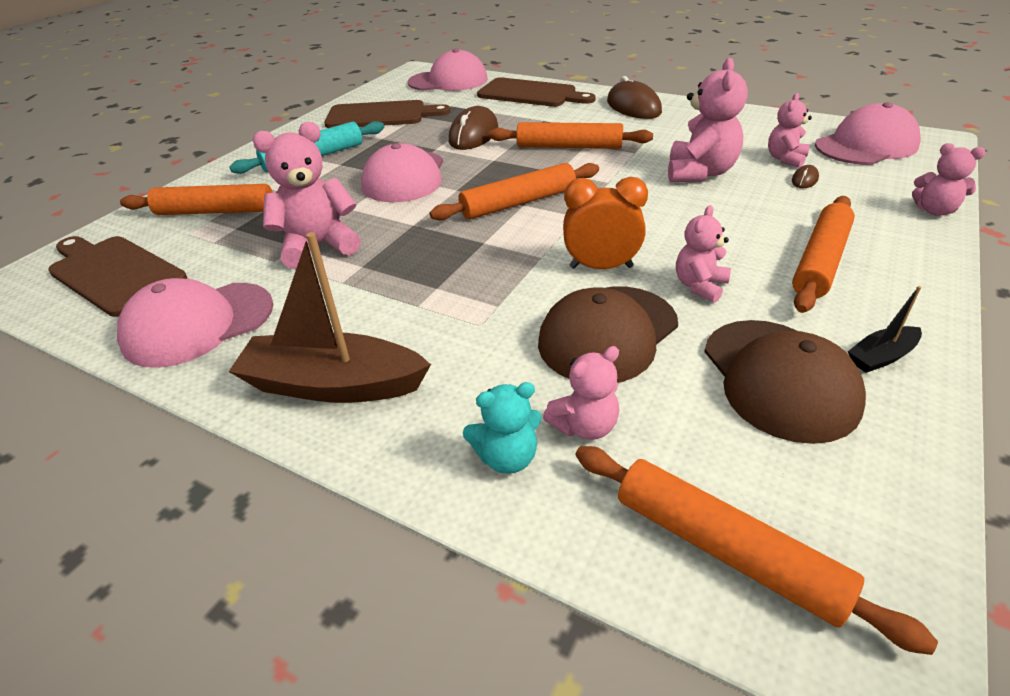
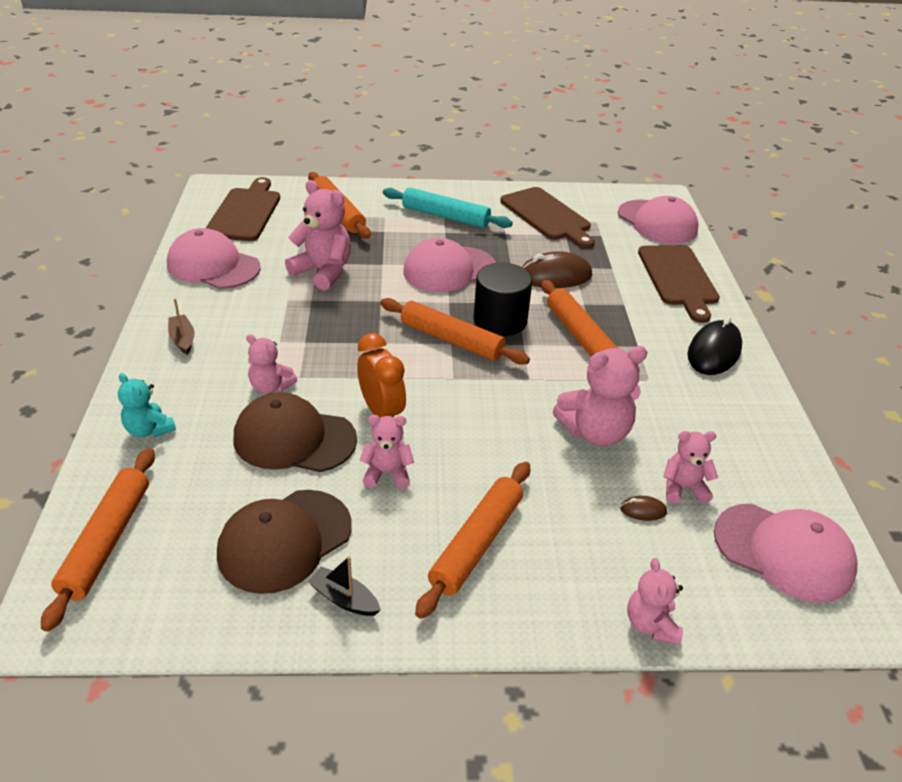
camera: 55 degrees right, 0 degrees up
brown boat [229,232,431,403] -> brown boat [168,299,195,355], size x0.47
pink teddy bear [543,346,619,440] -> pink teddy bear moved to [246,334,297,394]
brown mouse [607,76,662,119] -> black mouse [688,317,742,375]
orange rolling pin [792,196,855,313] -> orange rolling pin turned 60 degrees counterclockwise [415,462,530,619]
none -> black cylinder [473,263,532,336]

